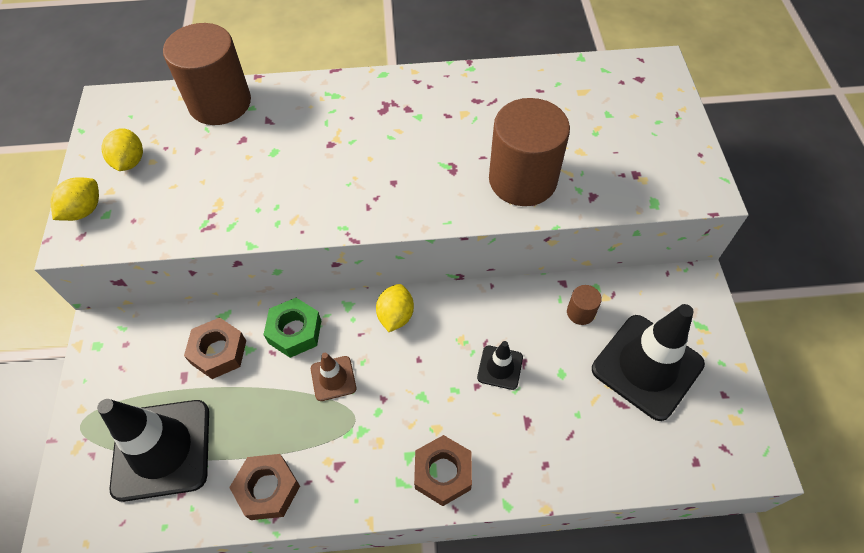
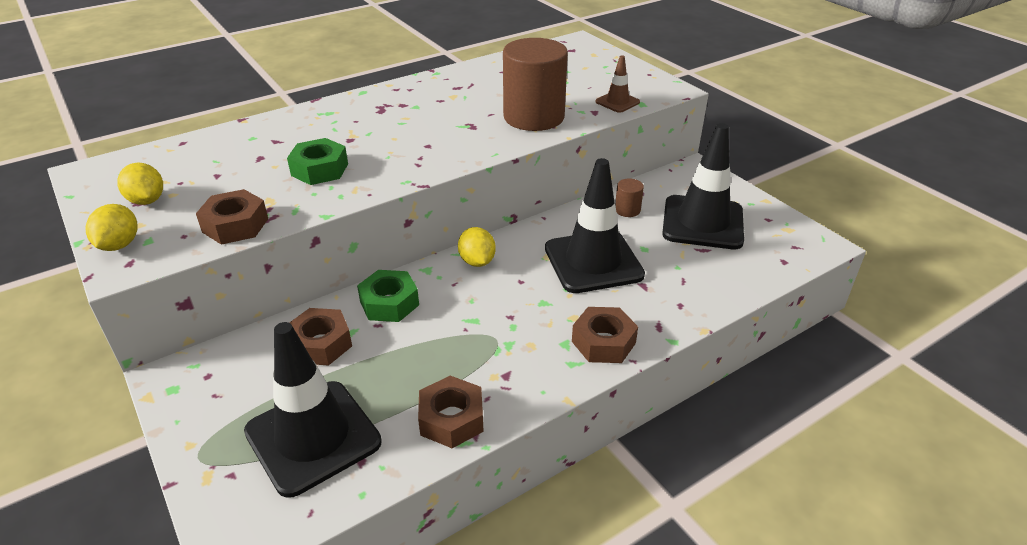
camera: 30 degrees left, 20 degrees down
brown cylinder [163,23,251,125] -> none
brown traffic cone [311,353,356,401] -> brown traffic cone moved to [595,55,640,113]
black traffic cone [477,341,523,390] -> black traffic cone [545,158,645,293], size x2.12
none -> brown nut [196,189,268,245]
none -> green nut [287,138,348,185]

